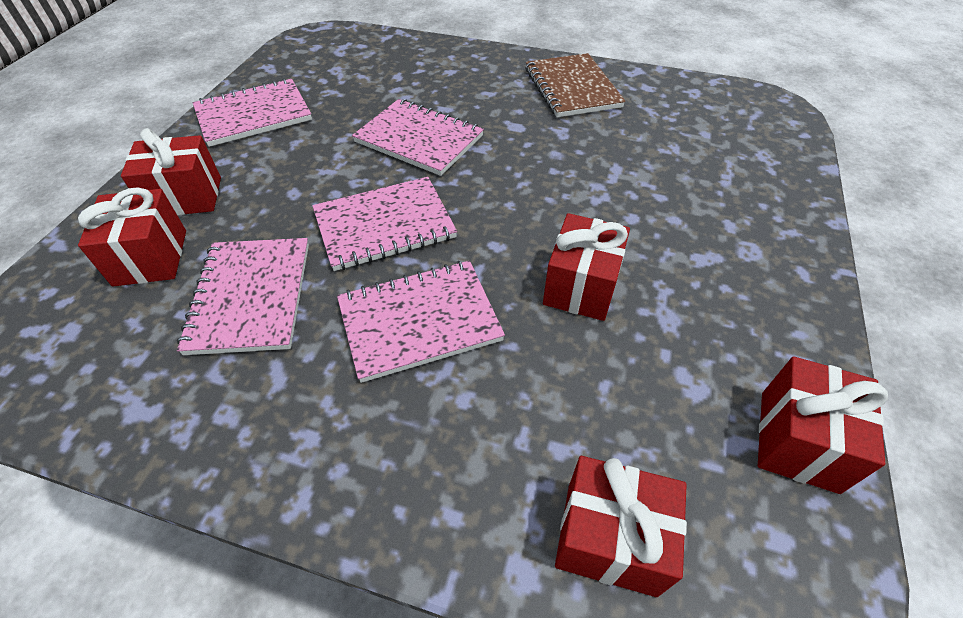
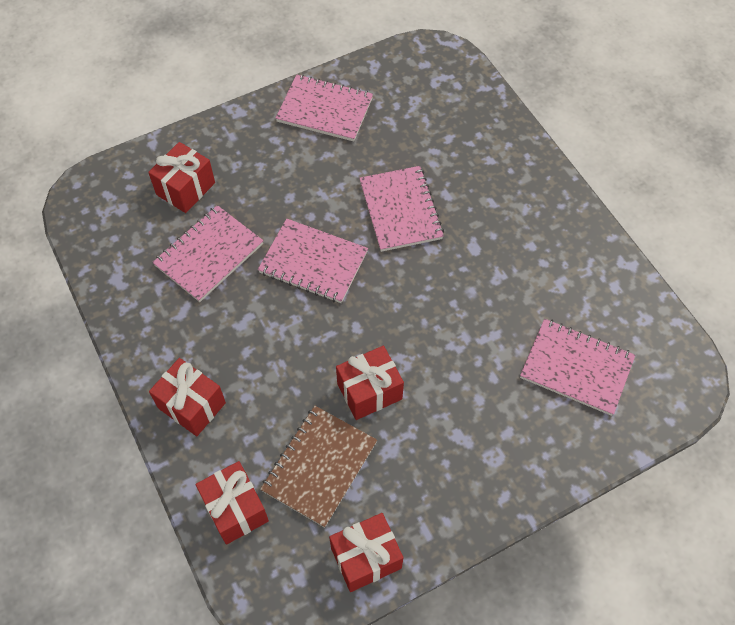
camera: 45 degrees right, 10 degrees up
red gift [121,128,221,215] -> red gift moved to [149,358,226,436]
pink notebook [337,261,505,383] -> pink notebook moved to [520,319,635,416]
brown notebook [525,53,626,117] -> brown notebook moved to [260,406,377,528]

